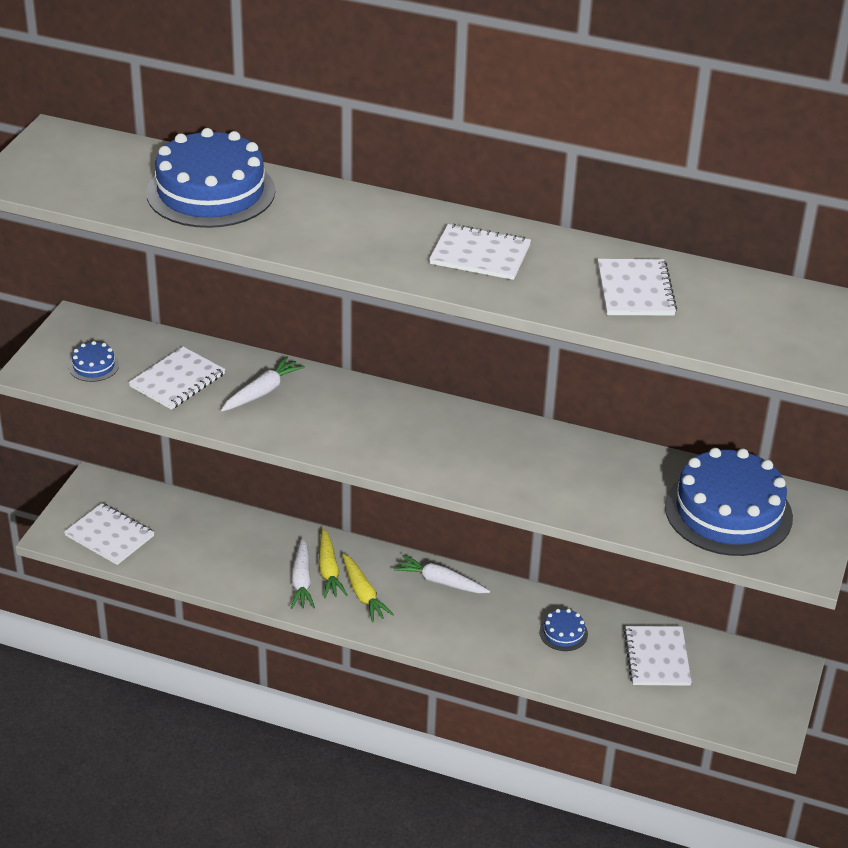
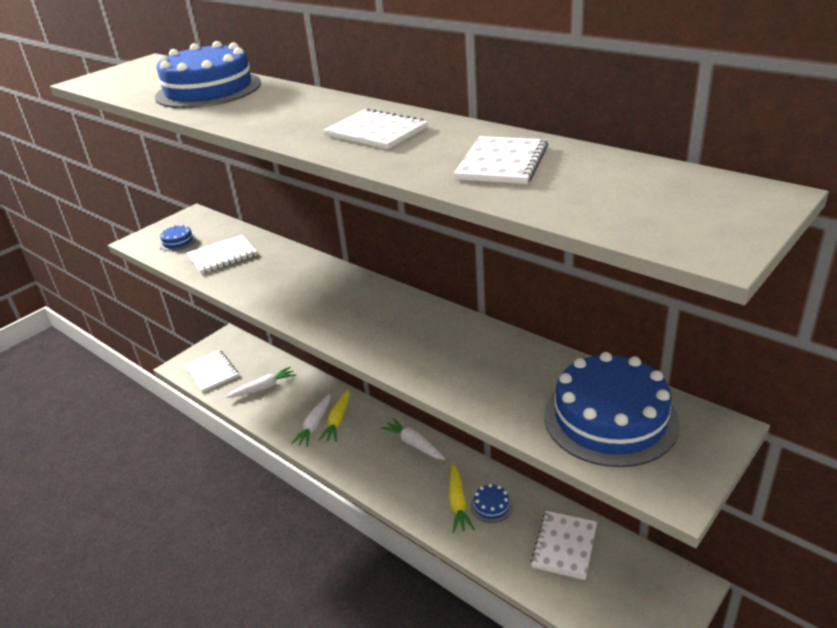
camera: 25 degrees right, 5 degrees down
white carrot [221,357,305,411] -> white carrot moved to [226,367,296,398]
yellow carrot [342,553,394,622] -> yellow carrot moved to [448,464,475,533]

